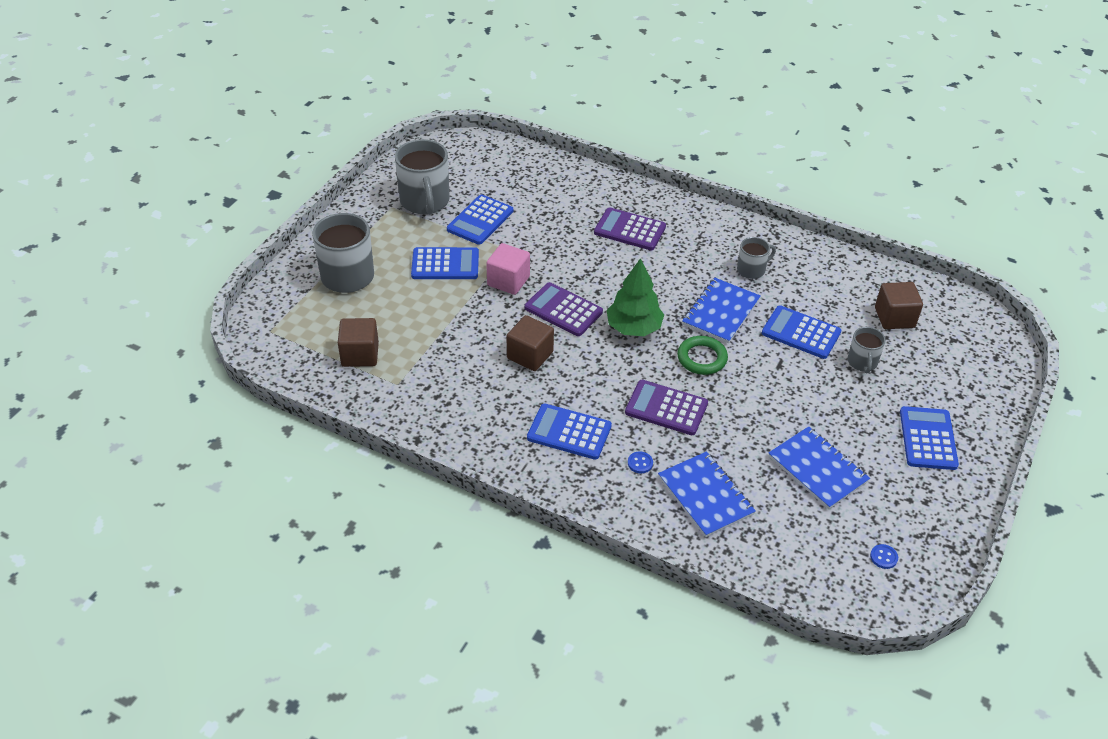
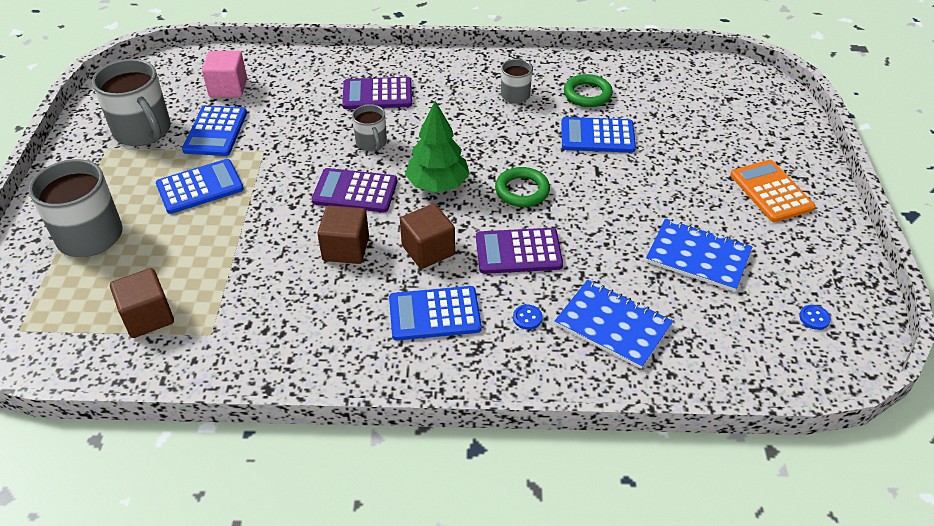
camera: 25 degrees left, 0 degrees up
pink cube [486,243,530,295] -> pink cube moved to [202,51,247,97]
blue notebook [682,278,761,343] -> none
grey mug [848,327,886,373] -> grey mug moved to [352,104,387,151]
brown cube [875,282,923,329] -> brown cube moved to [400,204,455,269]
blue calculator [900,406,959,470] -> orange calculator [730,160,816,222]
none -> green ring [564,74,613,107]

